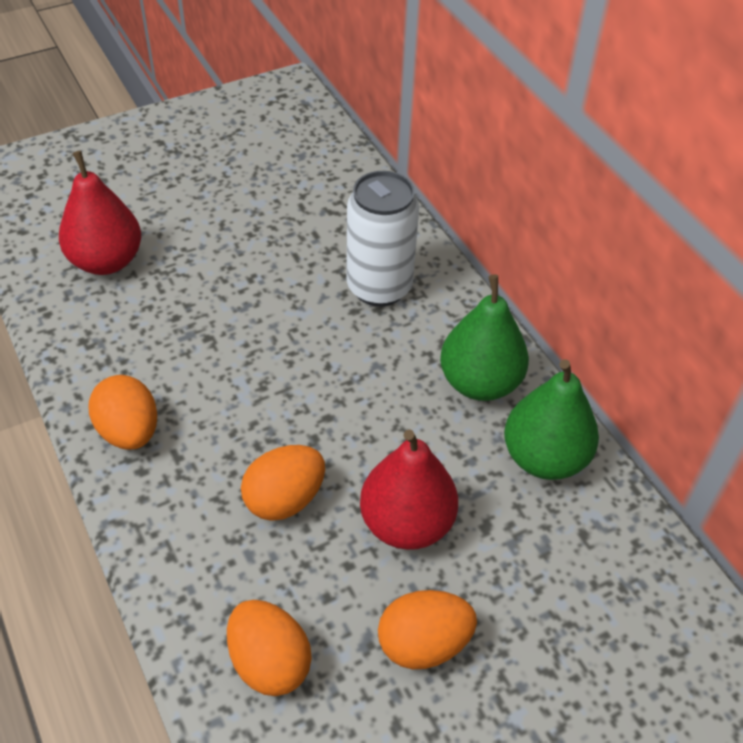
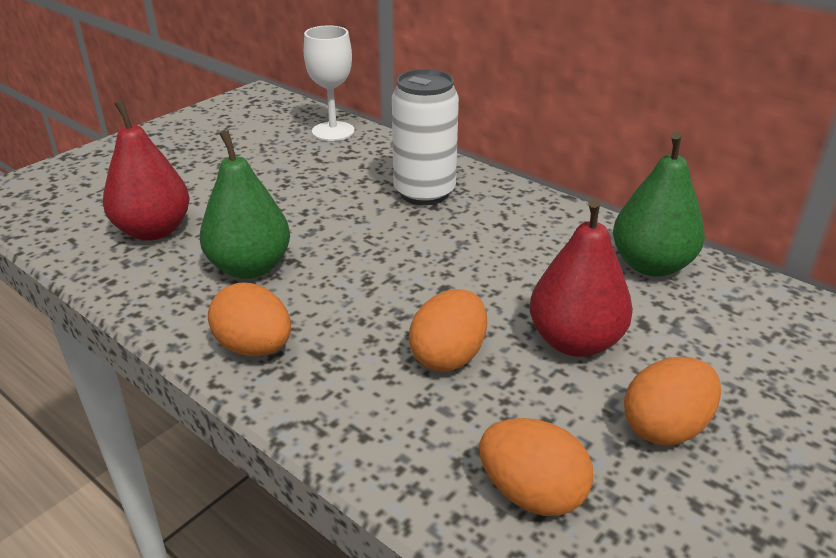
camera: 20 degrees left, 15 degrees down
green pear [440,274,529,401] -> green pear moved to [200,130,290,279]
none -> white goblet [304,25,355,141]

